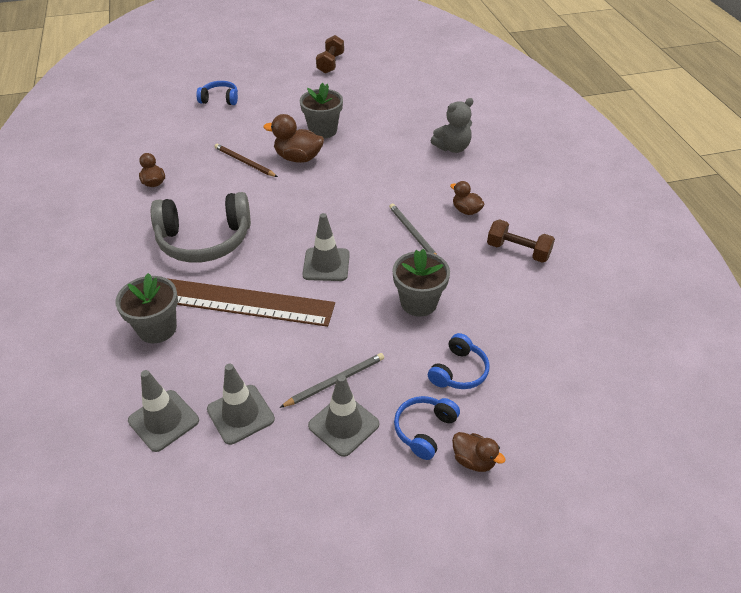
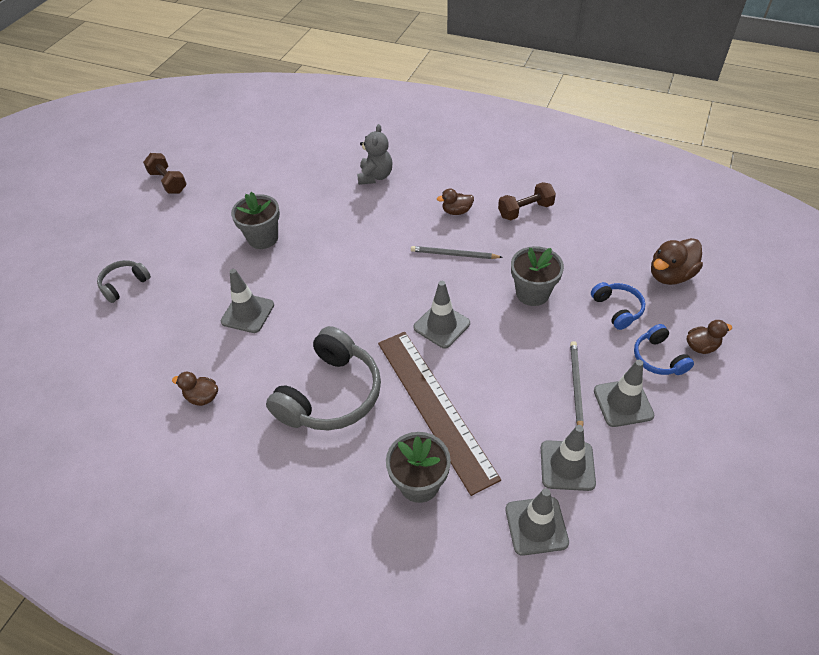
camera: 50 degrees left, 5 degrees up
brown ruler [167,278,335,327] -> brown ruler turned 75 degrees counterclockwise [378,332,501,496]
blue headphones [196,81,238,105] -> grey headphones [97,260,151,303]
brown pencil [214,144,278,177] -> grey traffic cone [221,269,274,333]
brown duck [263,114,324,163] -> brown duck moved to [651,238,703,285]

